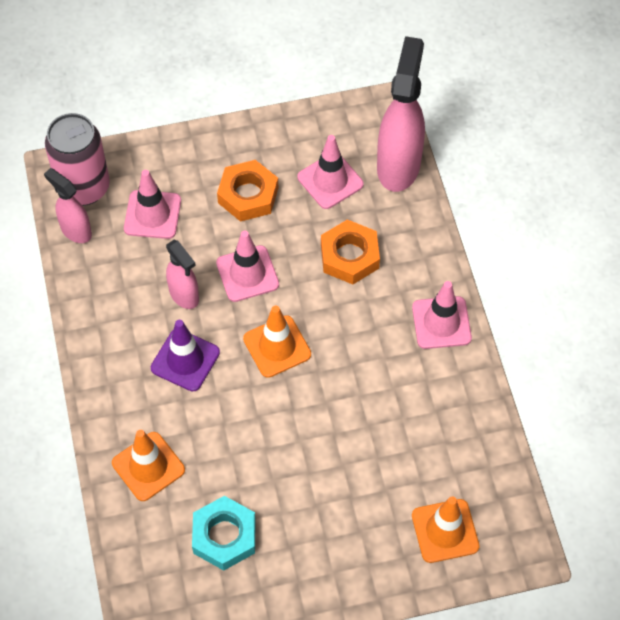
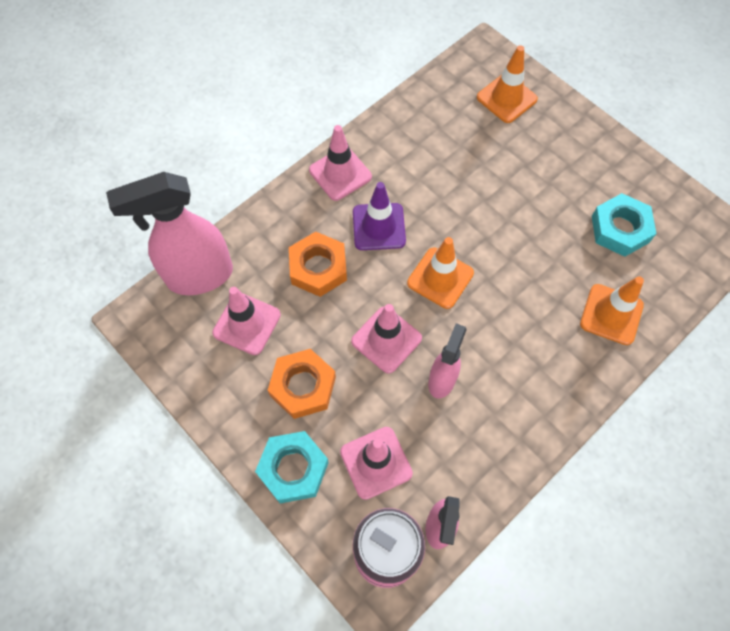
camera: 120 degrees left, 5 degrees up
purple traffic cone [151,320,220,392] -> purple traffic cone moved to [353,182,406,250]
none -> turquoise nut [255,431,329,503]

